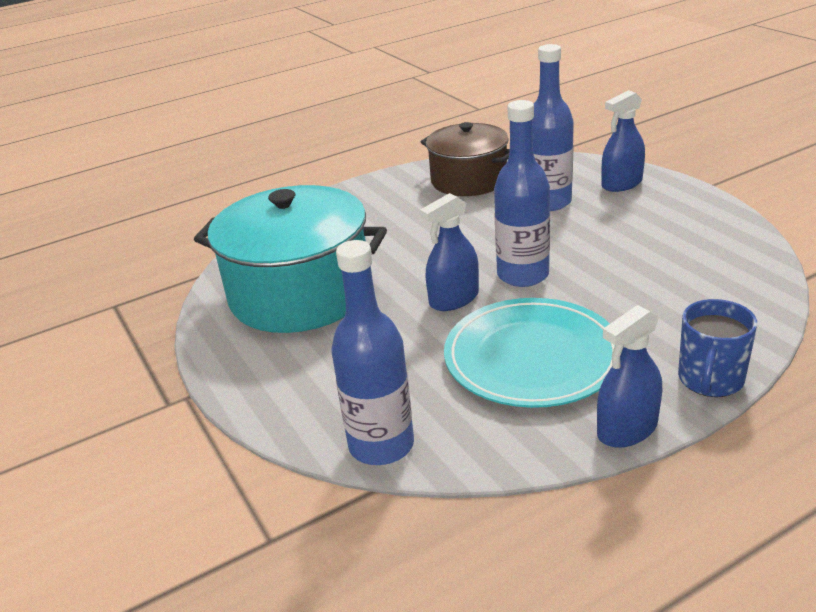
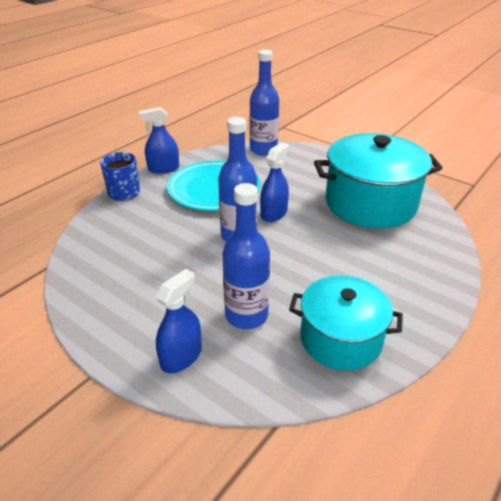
camera: 155 degrees right, 5 degrees up
brown pot [421,122,510,196] -> turquoise pot [289,275,403,370]
blue spray bottle [597,305,662,448] -> blue spray bottle turned 135 degrees counterclockwise [139,107,179,174]

